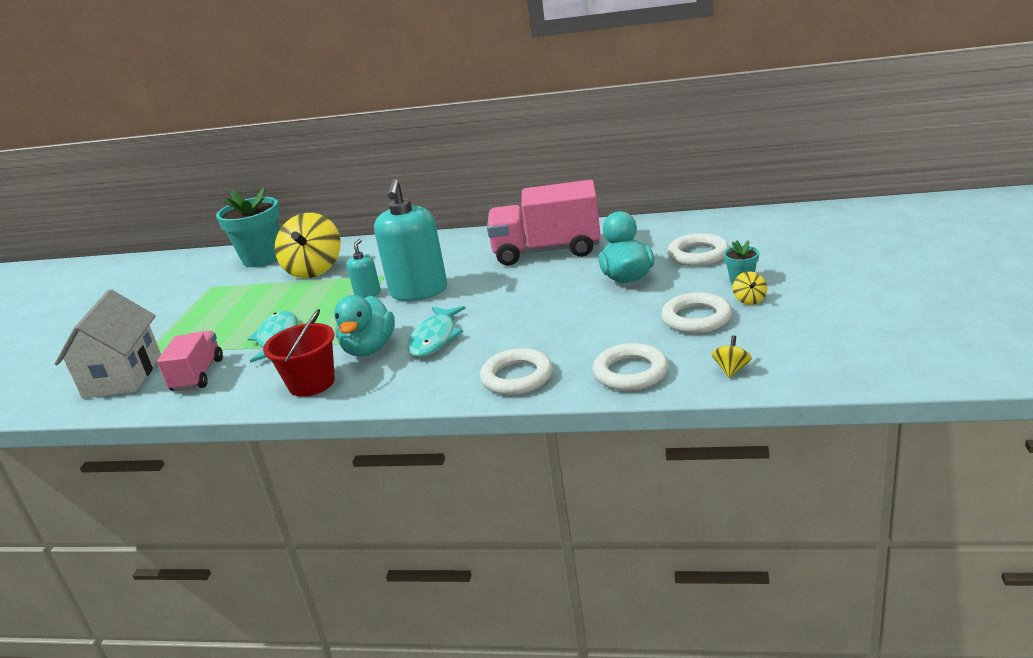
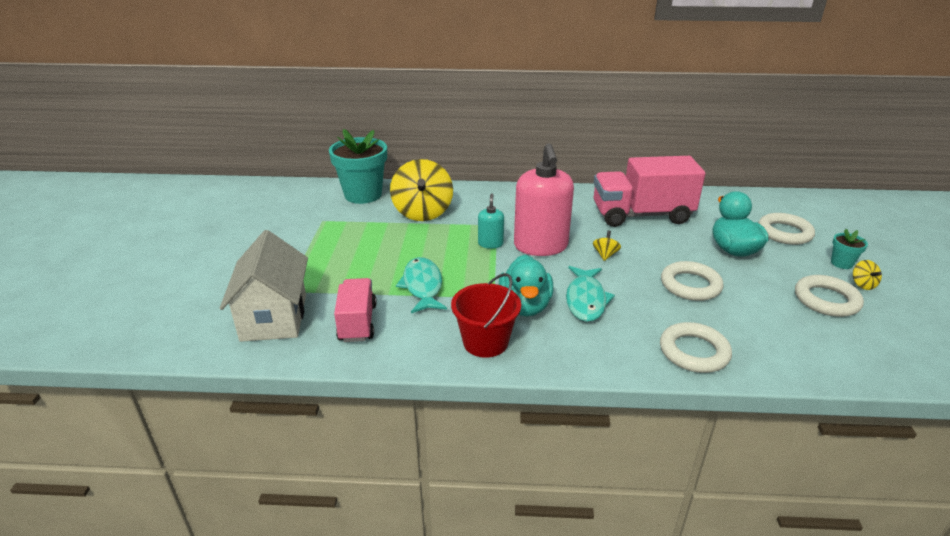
camera: 10 degrees left, 5 degrees up
turquoise soap dispenser [374,179,447,301] -> pink soap dispenser [514,143,574,256]
white ring [593,343,668,391] -> white ring moved to [661,261,723,301]
yellow spinning top [712,335,752,378] -> yellow spinning top moved to [593,230,621,261]

